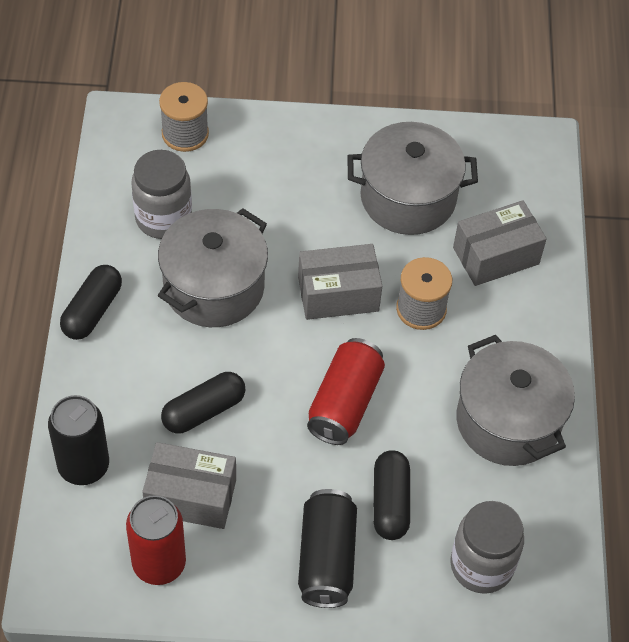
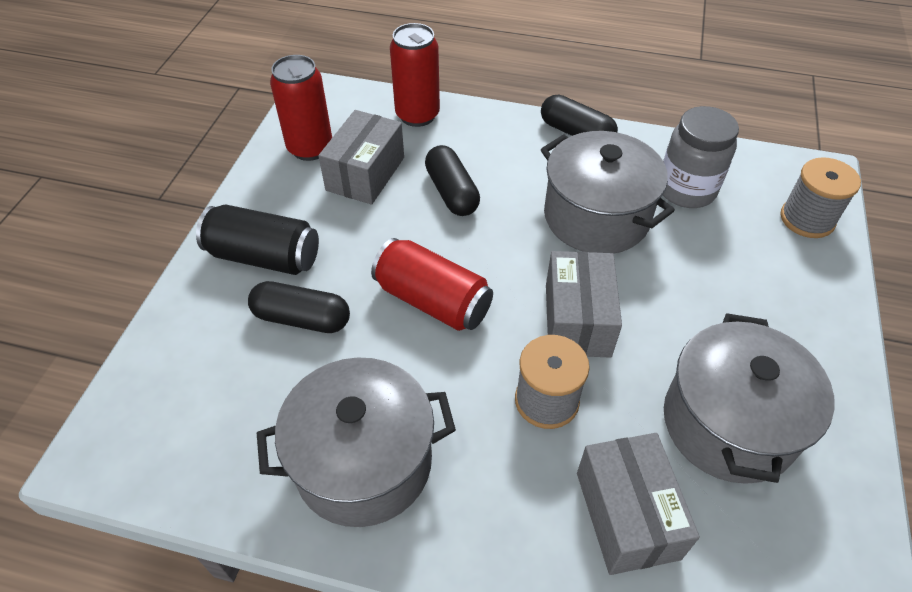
camera: 105 degrees right, 5 degrees down
black can [48,395,109,485] -> red can [390,23,440,127]
grey jar [450,501,524,594] -> none

